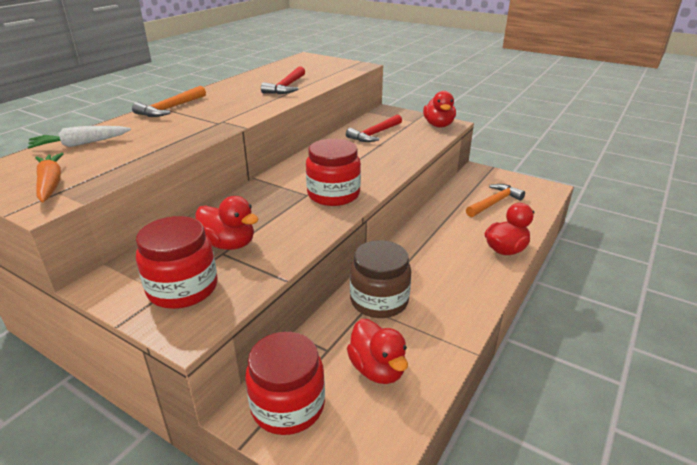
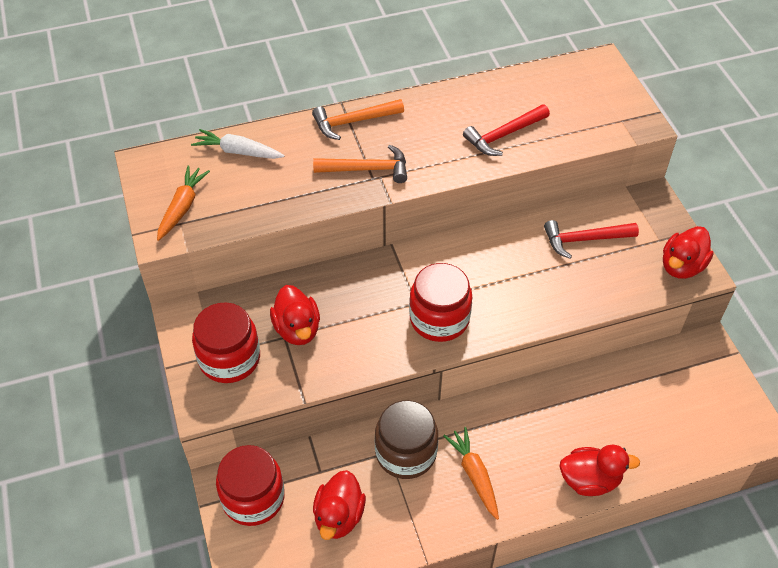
camera: 40 degrees right, 20 degrees up
orange hammer [466,184,525,217] -> orange hammer moved to [313,145,407,183]
none -> orange carrot [443,427,499,520]

